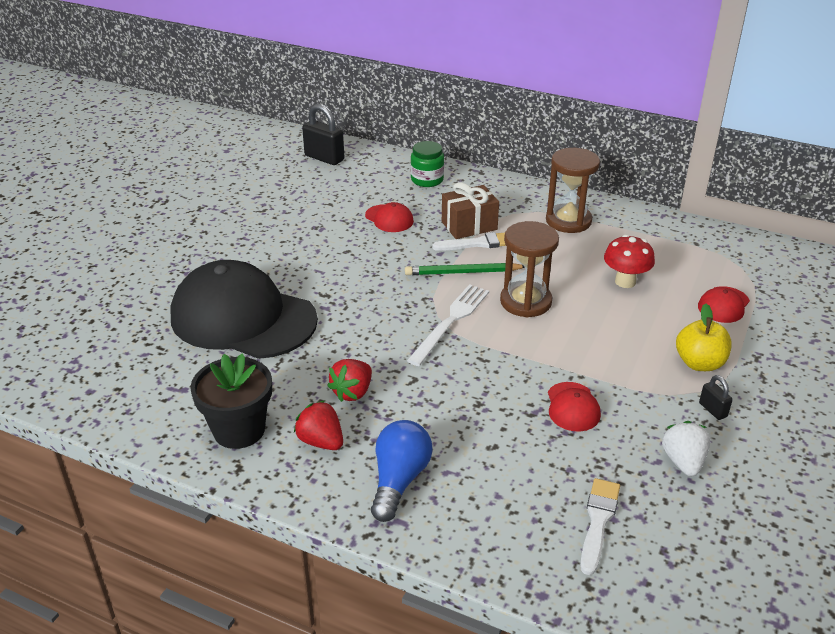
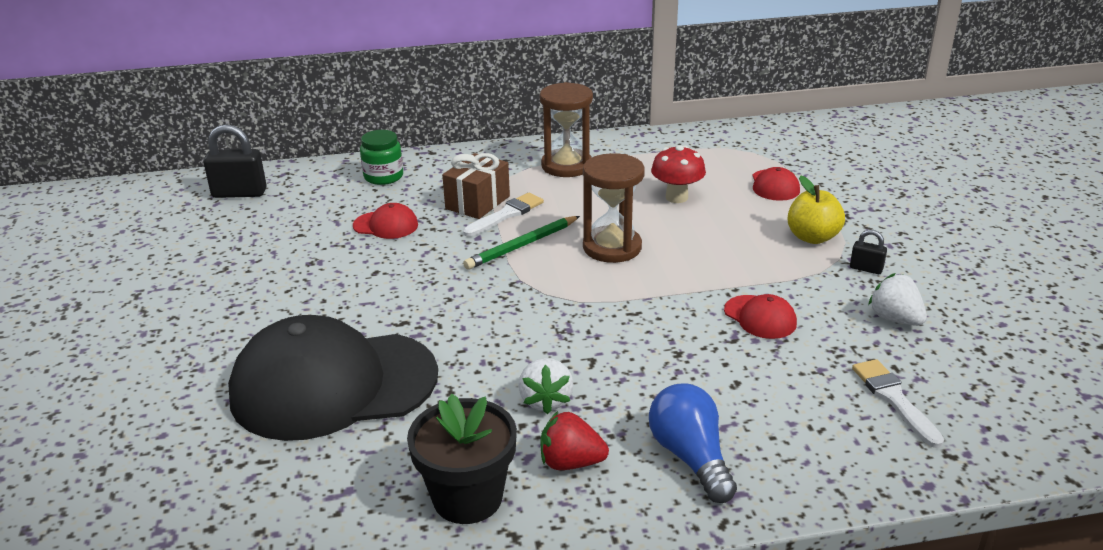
camera: 35 degrees left, 5 degrees down
red strawberry [327,359,372,402] -> white strawberry [519,358,574,414]
white fork [407,284,489,366] -> none

